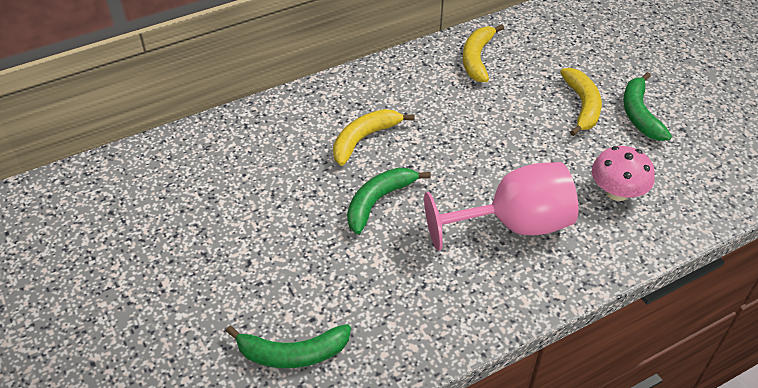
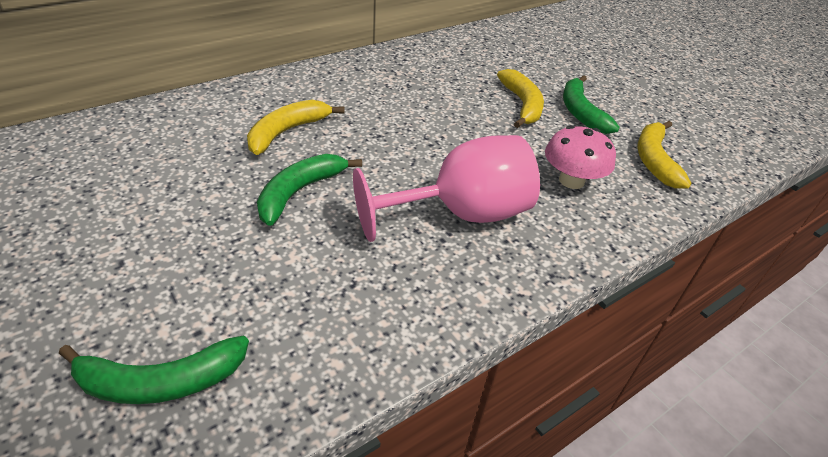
camera: 10 degrees left, 5 degrees down
yellow banana [463,24,504,82] -> yellow banana moved to [638,121,691,189]

